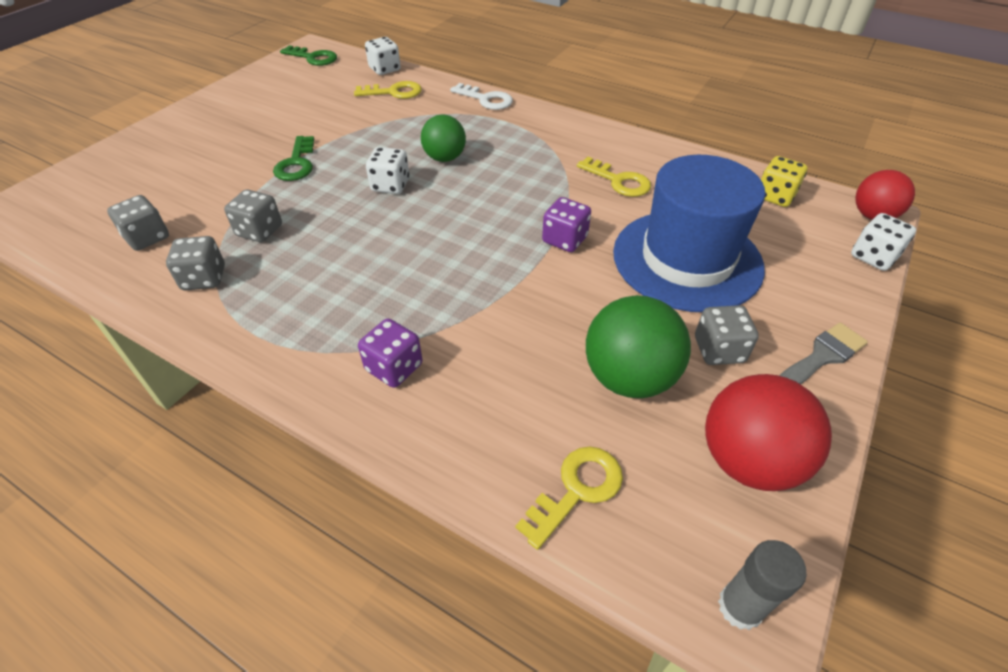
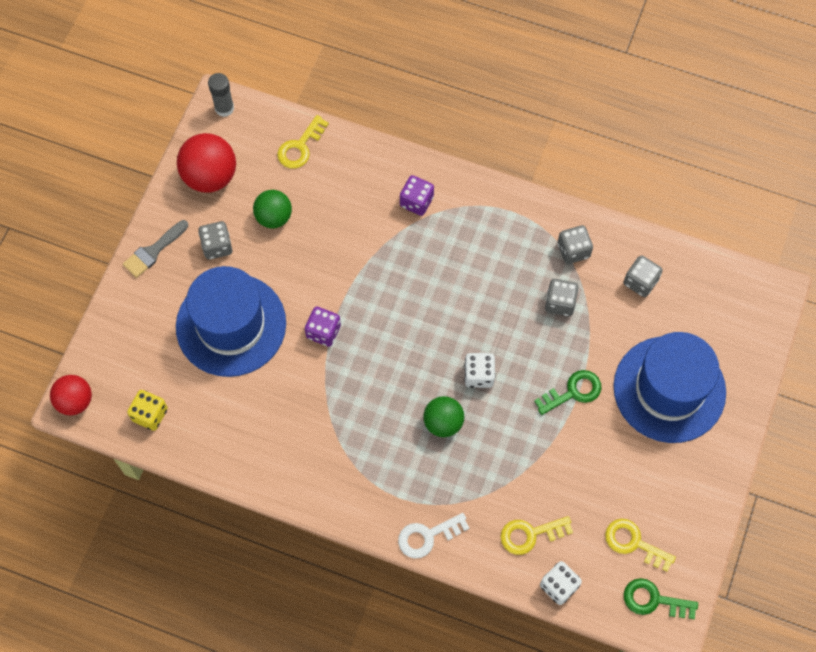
camera: 170 degrees right, 20 degrees up
green key [273,136,314,181] -> green key turned 75 degrees clockwise [534,370,602,415]
white key [450,83,513,110] -> white key turned 45 degrees counterclockwise [398,513,469,559]
yellow key [577,157,651,197] -> yellow key moved to [605,519,676,572]
green ball [586,295,691,398] -> green ball [253,190,292,228], size x0.65
white dice [851,213,916,271] -> none
none -> blue hat [613,332,726,443]

